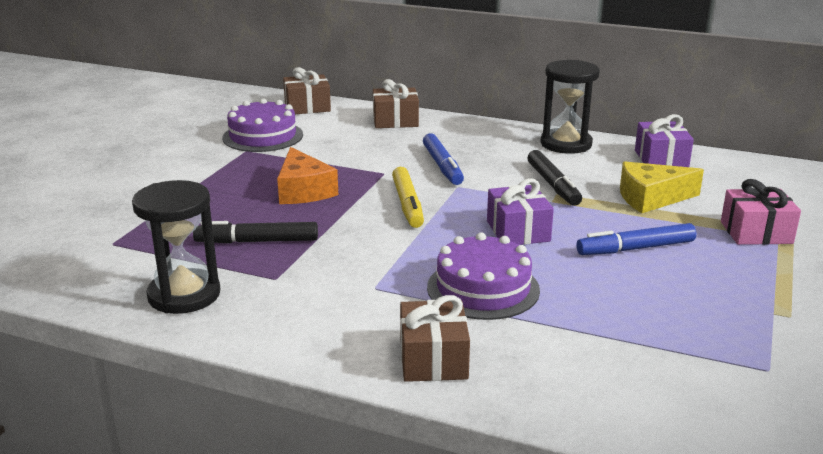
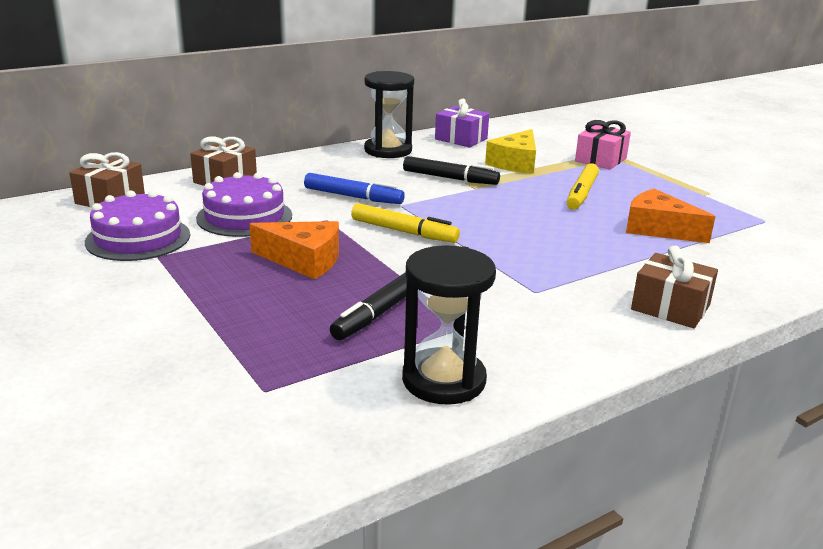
camera: 55 degrees left, 0 degrees up
purple cake [427,233,540,320] -> purple cake moved to [196,172,292,237]
purple gift [487,178,554,245] -> none
blue marker [577,223,696,255] -> yellow marker [567,163,599,210]
none -> orange cheese [626,189,716,243]

